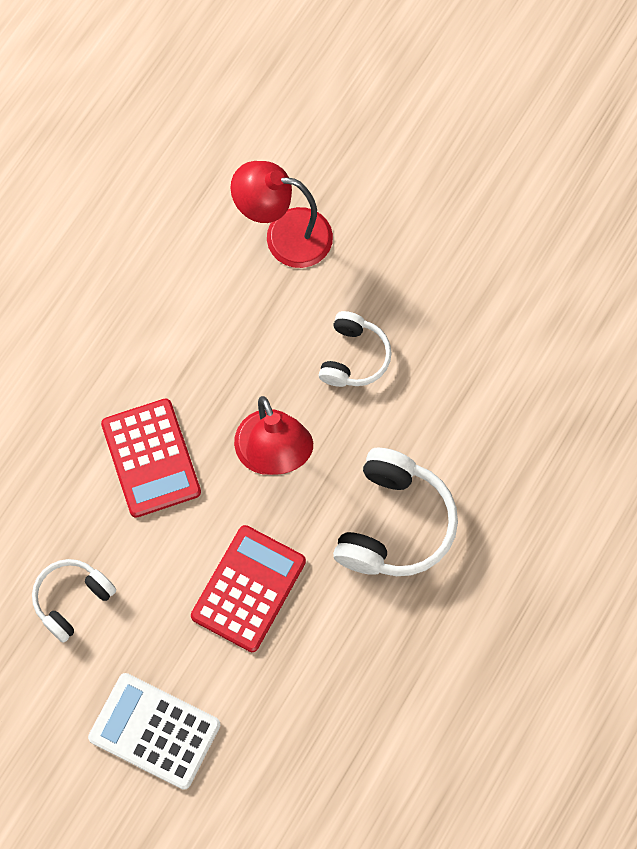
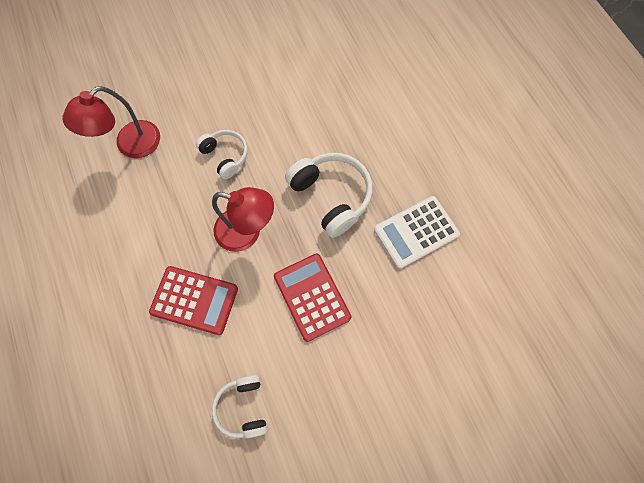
camera: 55 degrees left, 0 degrees up
white calculator [88,673,220,790] -> white calculator moved to [374,196,460,269]

